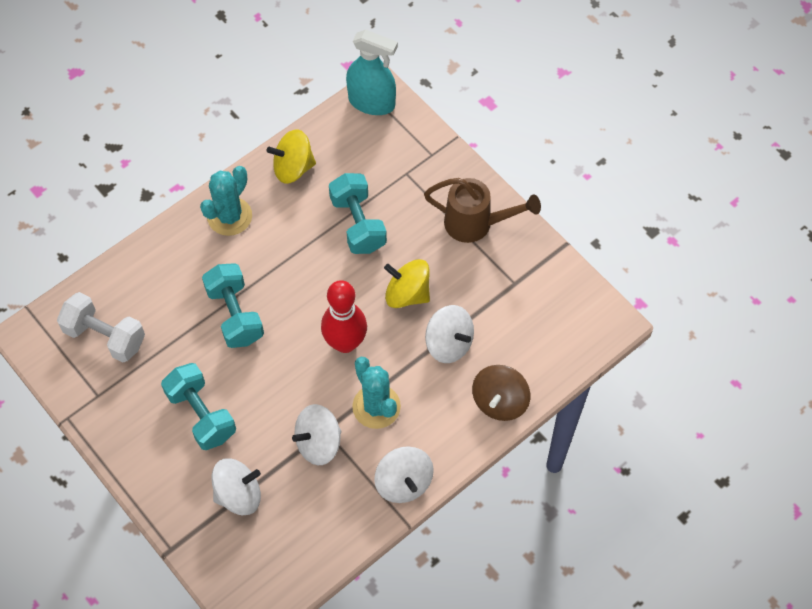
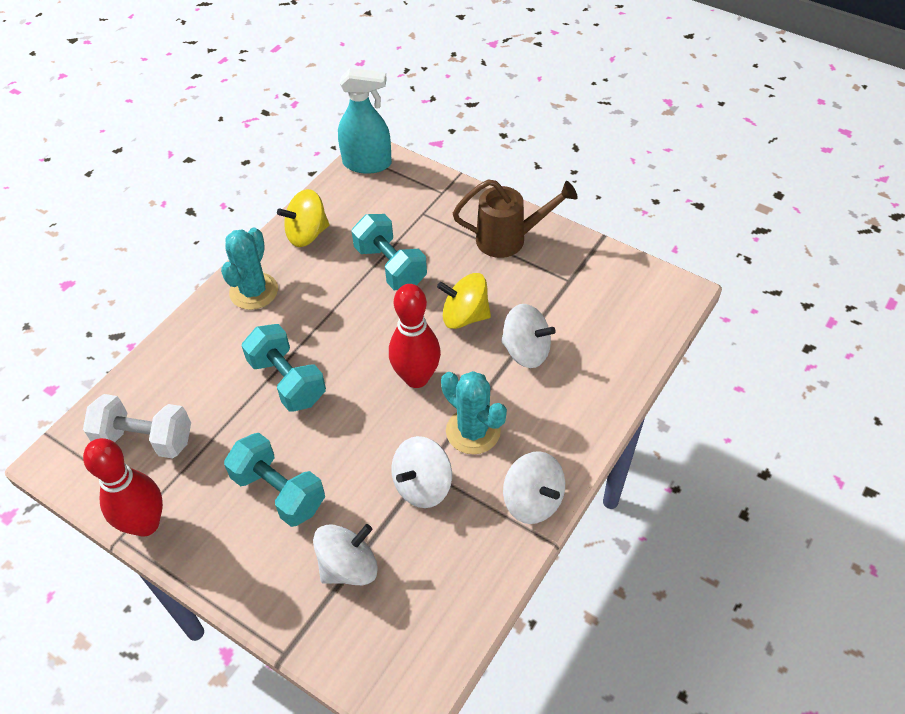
camera: 15 degrees left, 10 degrees down
brown spinning top [472,365,530,421] -> none
none -> red bowling pin [83,438,163,537]

